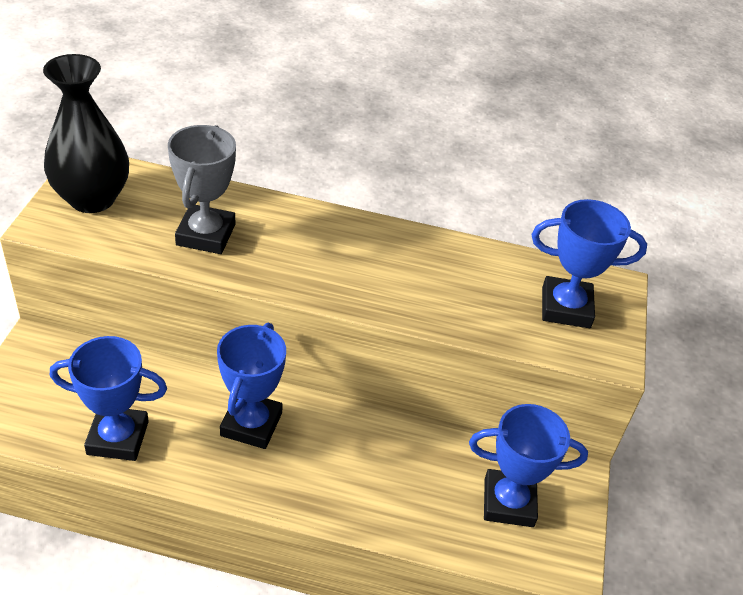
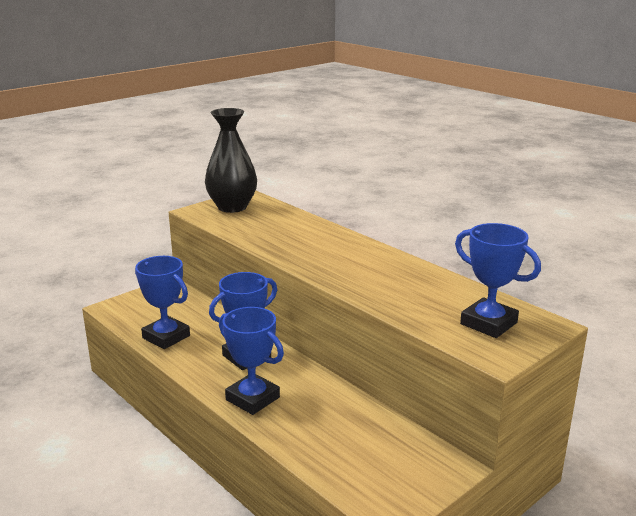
camera: 40 degrees right, 20 degrees down
grey trophy [168,125,236,254] -> none
blue trophy [469,404,588,527] -> blue trophy moved to [219,307,284,415]

